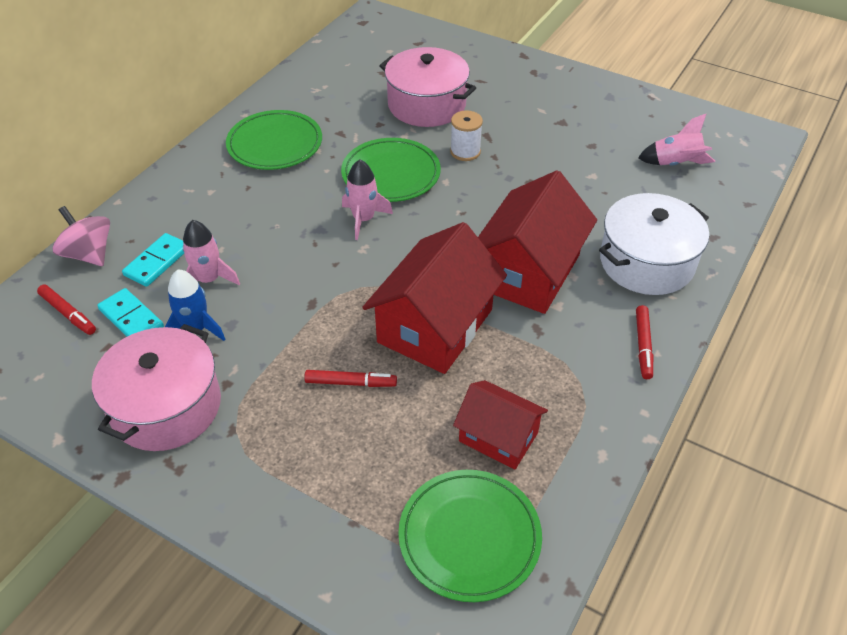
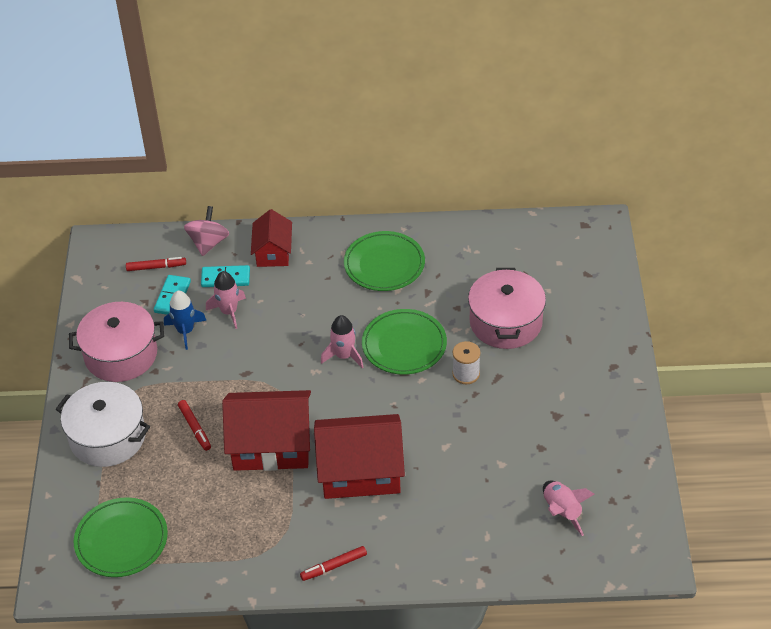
camera: 60 degrees right, 0 degrees up
red marker [37,284,96,335] -> red marker turned 105 degrees counterclockwise [126,257,186,271]
red house [453,380,548,469] -> red house moved to [251,209,292,267]
white pot [599,193,709,295] -> white pot moved to [56,382,150,467]

